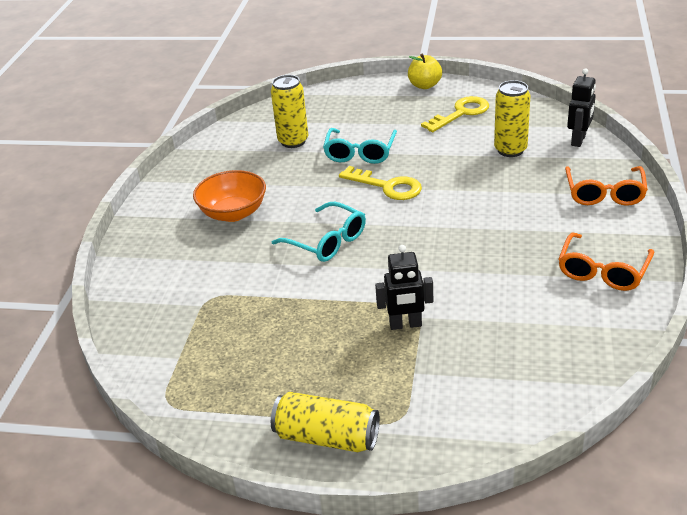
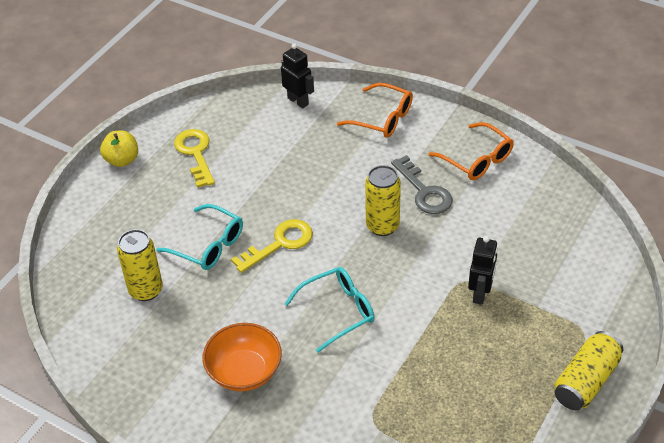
camera: 70 degrees left, 10 degrees up
yellow can [494,80,531,157] -> yellow can moved to [365,165,401,236]
none -> grey key [391,155,453,214]

